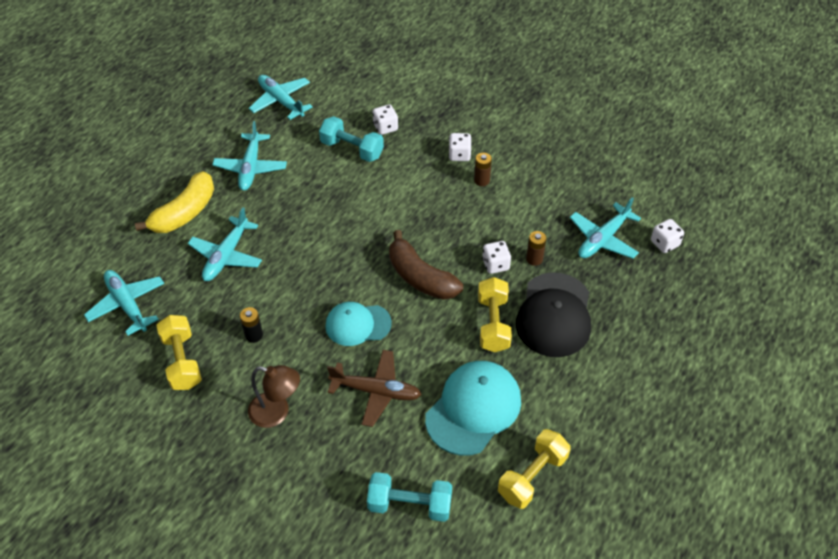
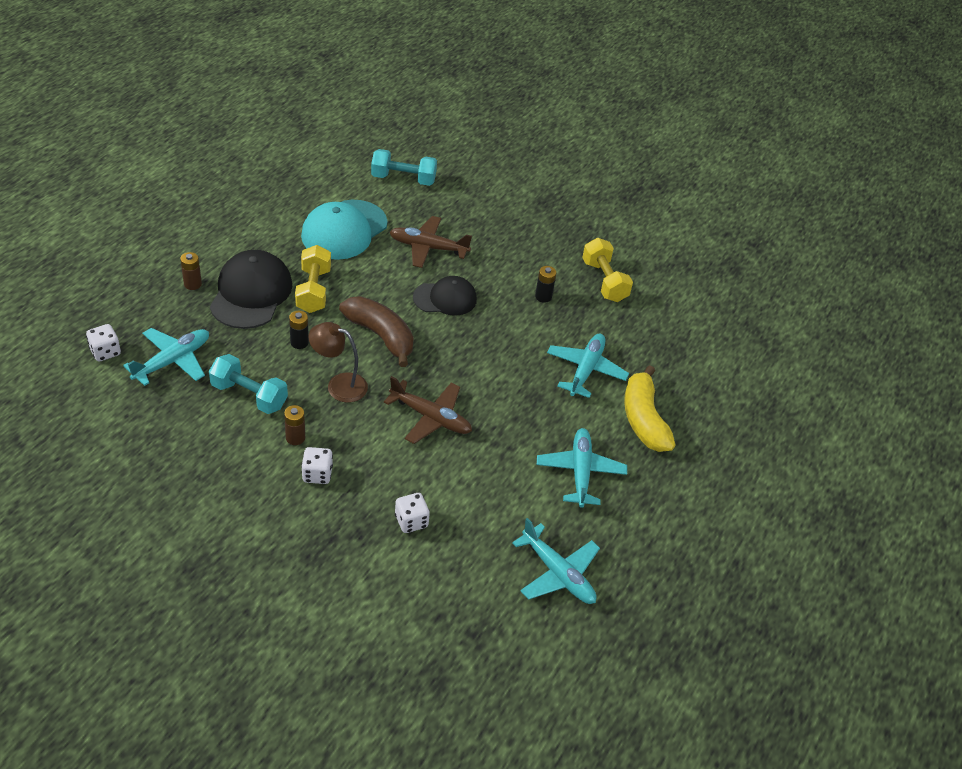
camera: 175 degrees right, 5 degrees down
turquoise plane [84,270,164,336] -> none
yellow banana [135,171,214,233] -> yellow banana turned 45 degrees counterclockwise [624,365,676,452]
brown lamp [248,365,300,428] -> brown lamp moved to [308,322,368,402]
turquoise dumbbell [319,116,384,162] -> turquoise dumbbell moved to [209,354,288,414]
turquoise cap [325,302,392,346] -> black cap [413,276,477,316]
white dice [482,241,511,274] -> black battery [289,311,309,349]
yellow dumbbell [498,429,571,509] -> none
brown battery [526,231,547,266] -> brown battery moved to [180,252,202,290]
none -> brown plane [384,376,472,444]

